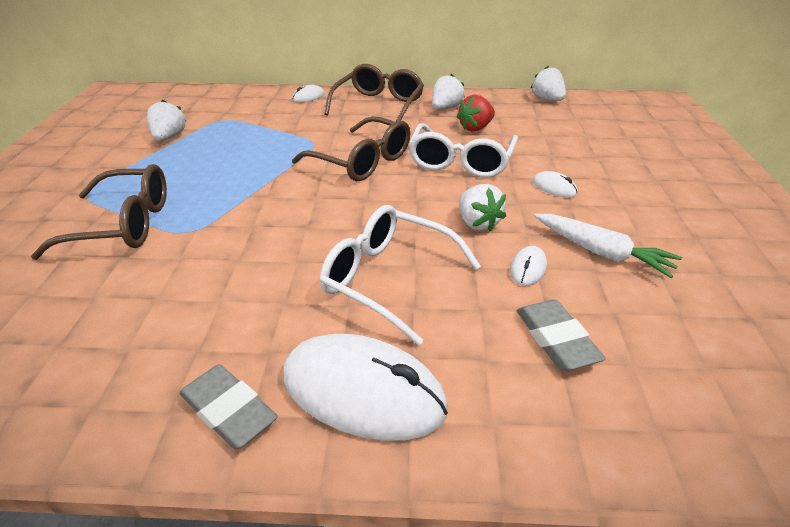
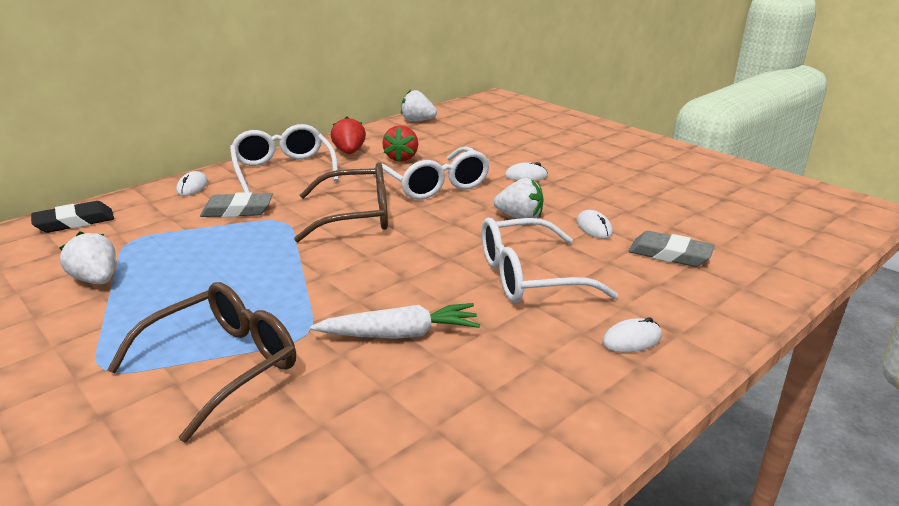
camera: 45 degrees left, 10 degrees down
grey eraser [179,364,278,449] -> grey eraser moved to [200,192,273,217]
white mouse [283,334,448,441] -> white mouse [602,317,662,353], size x0.43
brown glasses [324,64,424,121] -> white glasses [230,124,339,192]
white strawberry [432,74,465,110] -> red strawberry [331,116,366,154]
white carrot [534,214,682,278] -> white carrot moved to [310,303,480,339]
none -> black eraser [31,201,114,233]

